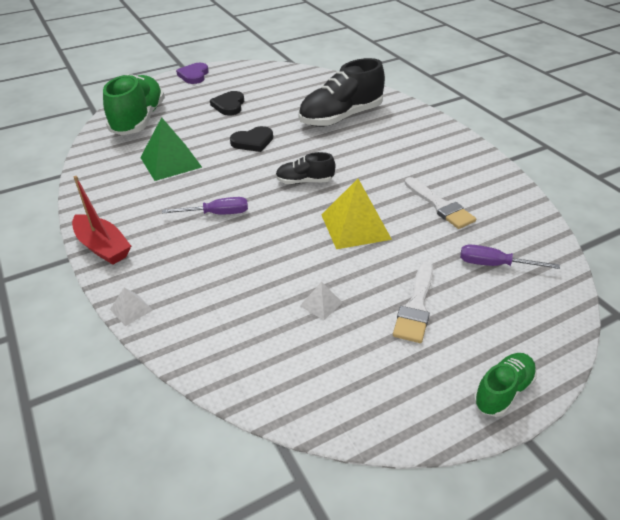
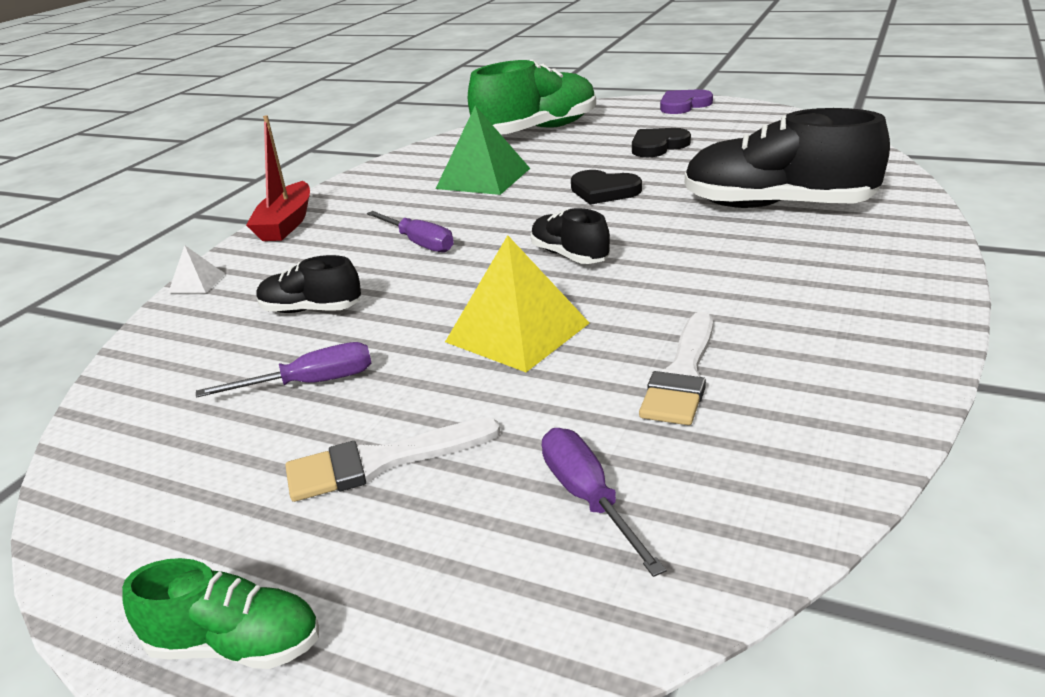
camera: 55 degrees right, 10 degrees down
white pyramid [300,282,343,320] -> purple screwdriver [196,342,372,398]
none -> black shoe [256,255,361,313]

